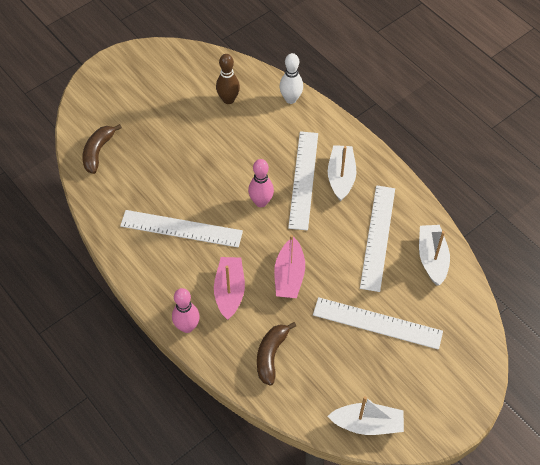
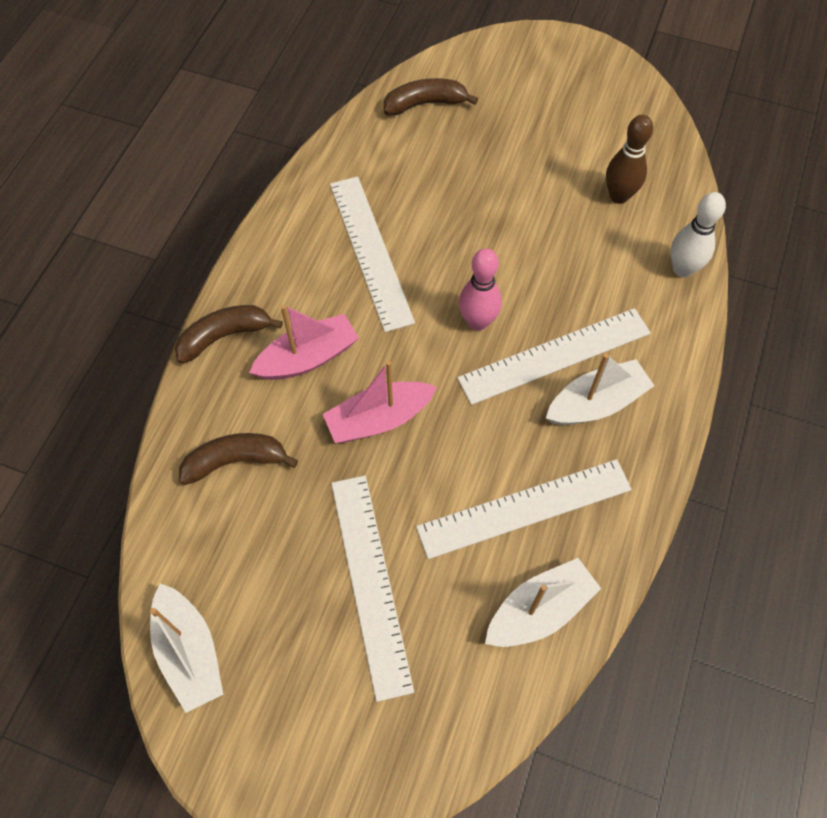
camera: 60 degrees right, 5 degrees up
pink bowling pin [172,288,200,333] -> brown banana [175,305,283,364]

